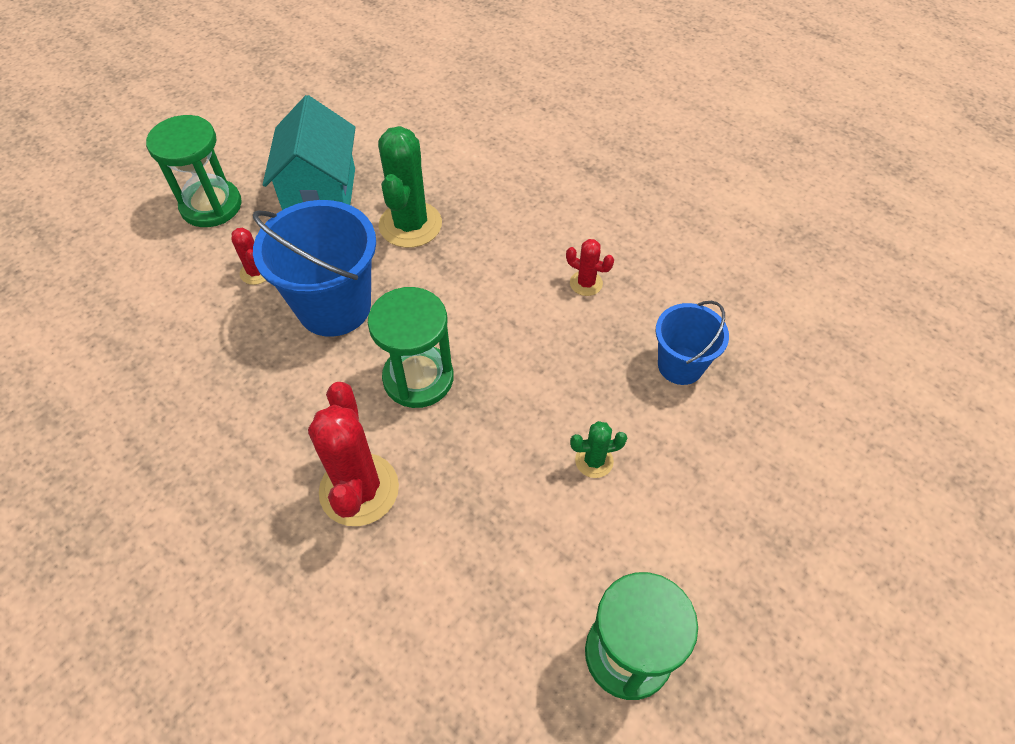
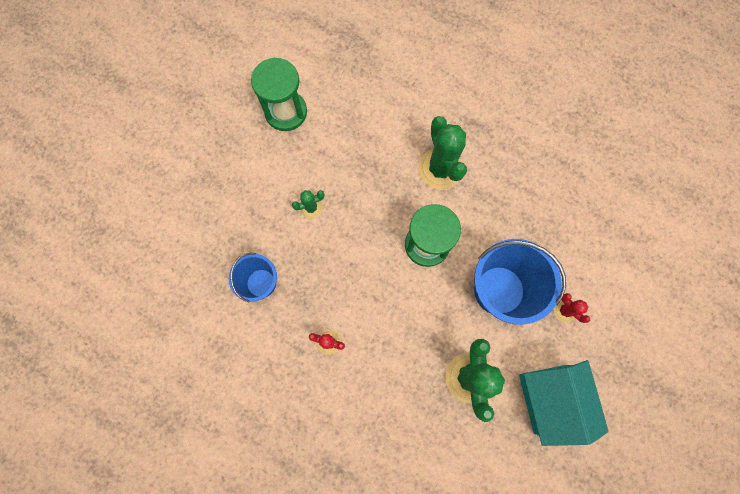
camera: 170 degrees right, 20 degrees up
green hourglass [146,115,242,227] -> none
red cactus [308,382,399,526] -> green cactus [418,116,467,190]

